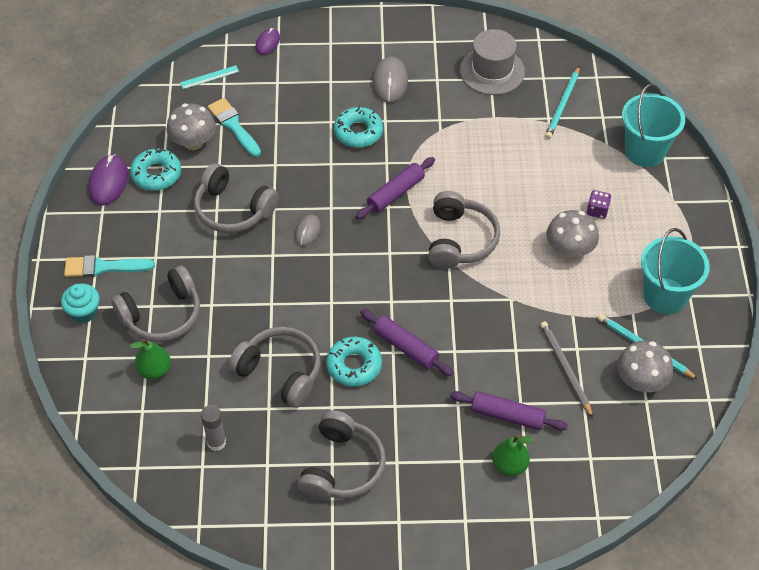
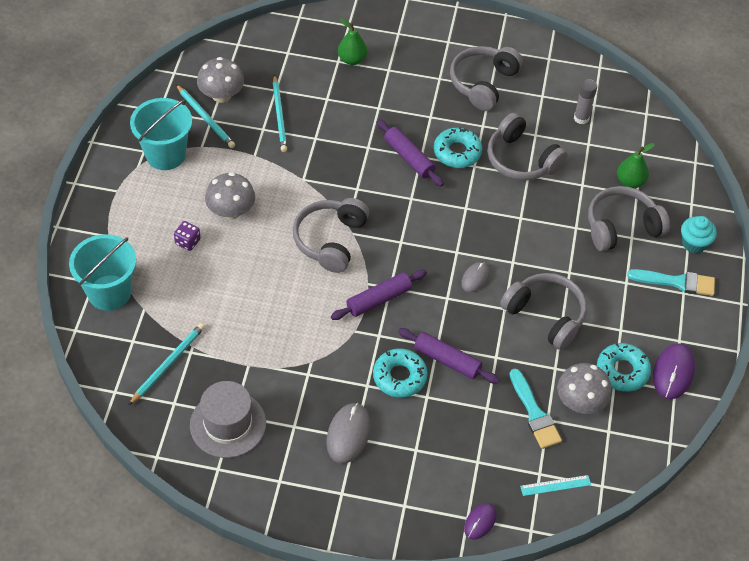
camera: 170 degrees left, 0 degrees up
purple rolling pin [450,391,568,431] -> purple rolling pin moved to [398,328,499,383]
grey pencil [540,321,593,418] -> turquoise pencil [273,74,287,152]

